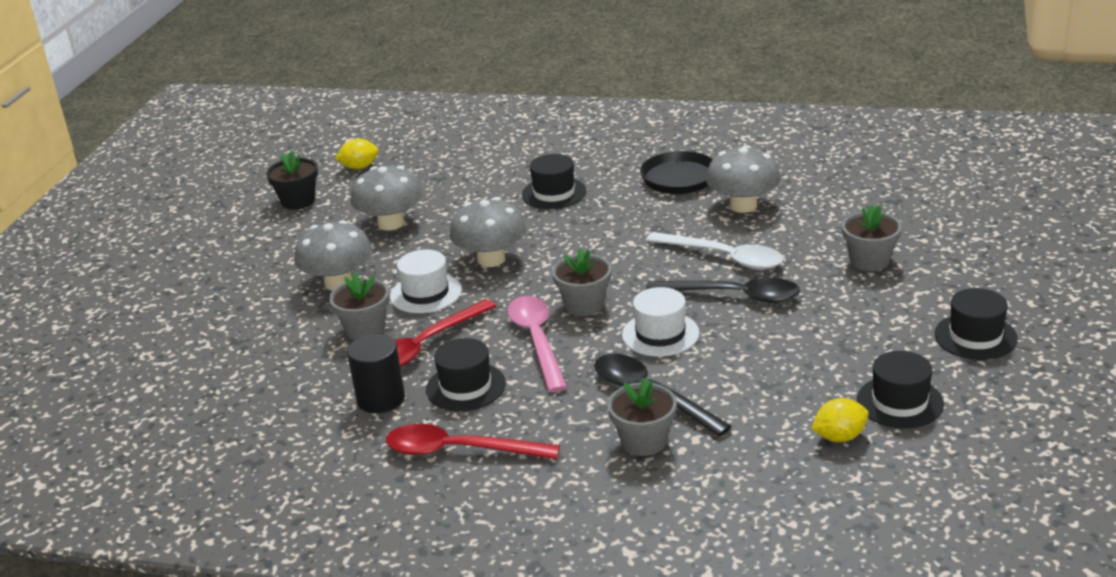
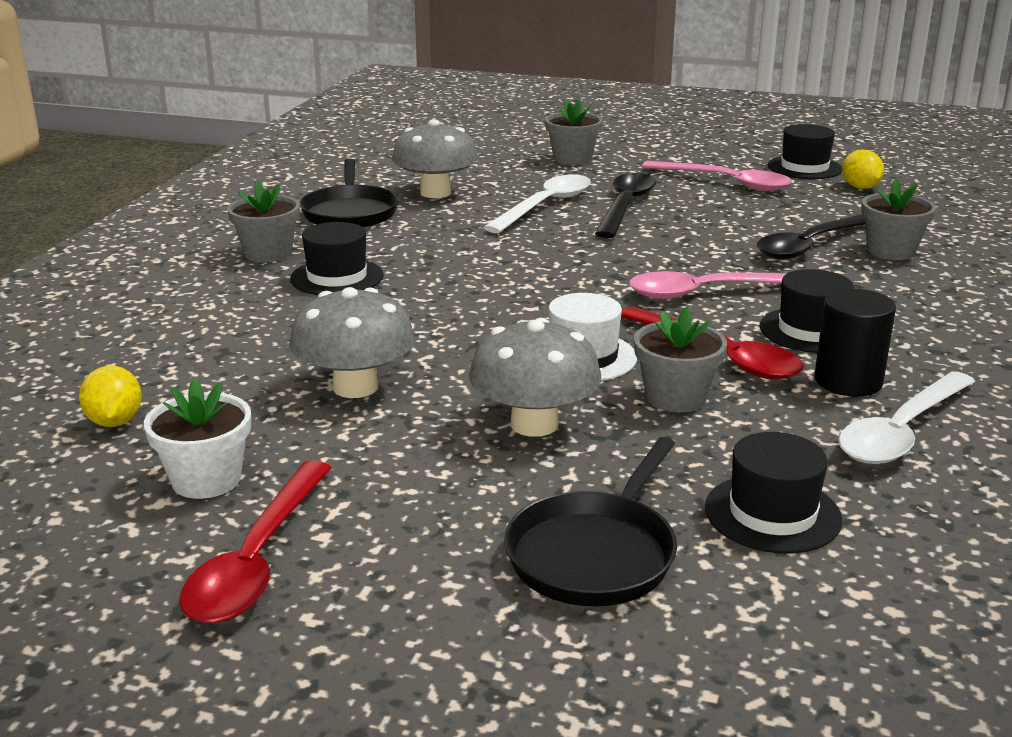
camera: 90 degrees left, 5 degrees down
black flower pot [266,150,318,210] -> white flower pot [144,378,251,499]
red spoon [386,424,560,459] -> red spoon moved to [179,461,332,623]
grey mushroom [449,197,526,267] -> none
grey flower pot [552,248,612,316] -> grey flower pot moved to [227,181,300,262]
white hat [622,287,700,357] -> none
black hat [934,288,1018,360] -> black hat moved to [705,432,842,554]
none -> black pan [504,437,677,606]
none -> pink spoon [642,161,792,191]
none -> white spoon [838,371,975,464]

